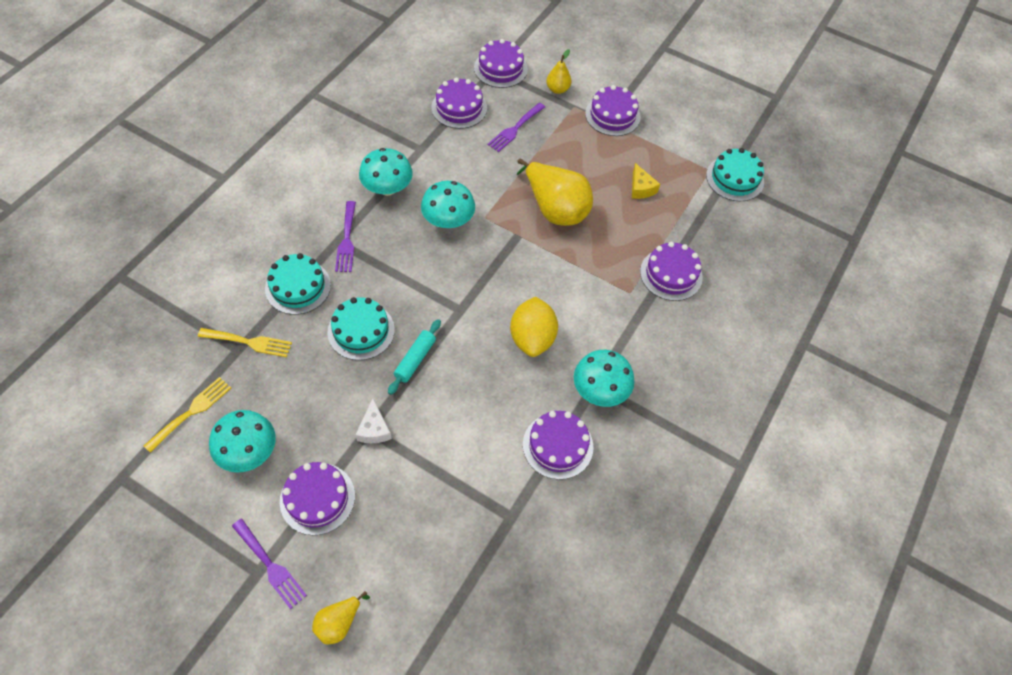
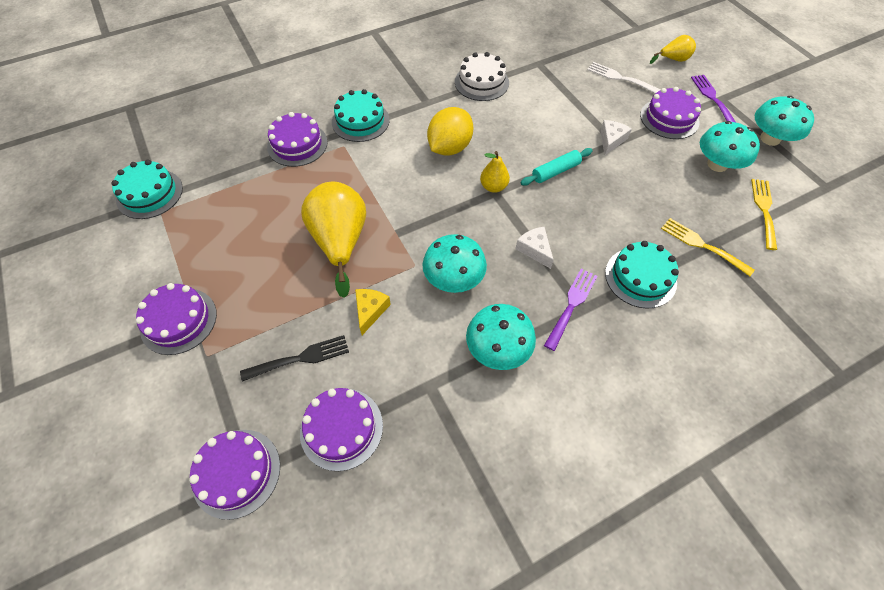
camera: 145 degrees left, 0 degrees up
yellow fork [144,377,231,453] -> yellow fork turned 120 degrees clockwise [751,179,777,250]
turquoise cake [328,297,395,360] -> turquoise cake moved to [332,89,390,142]
purple fork [487,103,545,152] -> black fork [240,335,349,382]
purple cake [523,411,594,480] -> white cake [455,52,509,101]
yellow pear [546,49,571,94] -> yellow pear moved to [480,151,510,193]
turquoise mushroom [574,350,635,407] -> turquoise mushroom moved to [755,96,814,146]
yellow cheese [632,163,660,199] -> yellow cheese moved to [355,289,391,335]
none -> white cheese [515,227,554,269]
none -> white fork [587,62,661,94]

